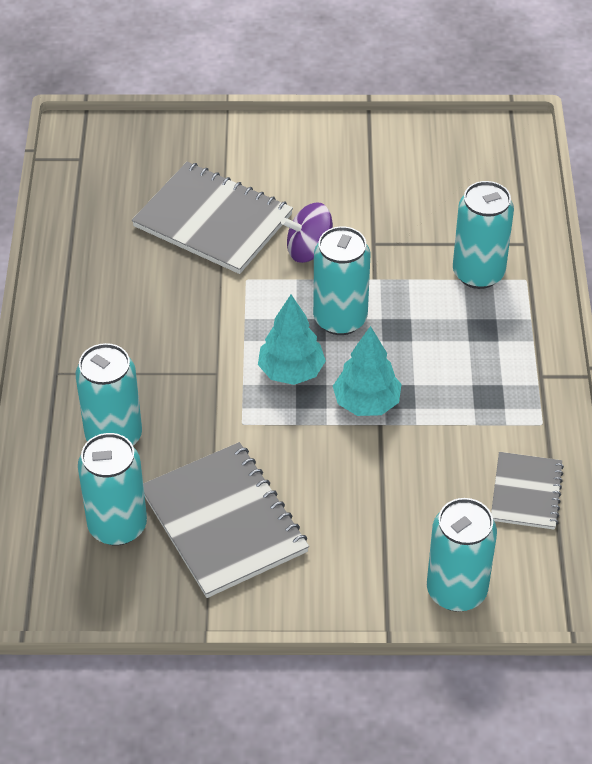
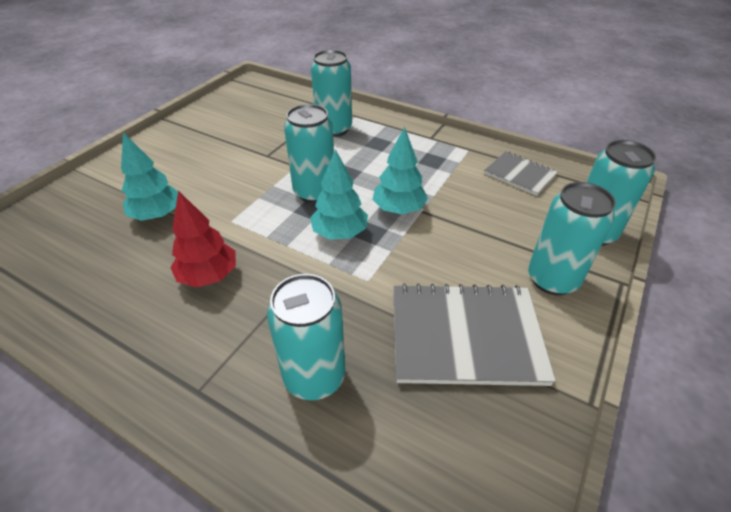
camera: 60 degrees left, 5 degrees down
turquoise can [78,433,147,546] -> turquoise can moved to [528,182,616,295]
grey notebook [132,162,293,274] -> turquoise tree [121,132,178,221]
purple spinning top [281,203,333,263] -> none
none -> red tree [170,191,236,287]

